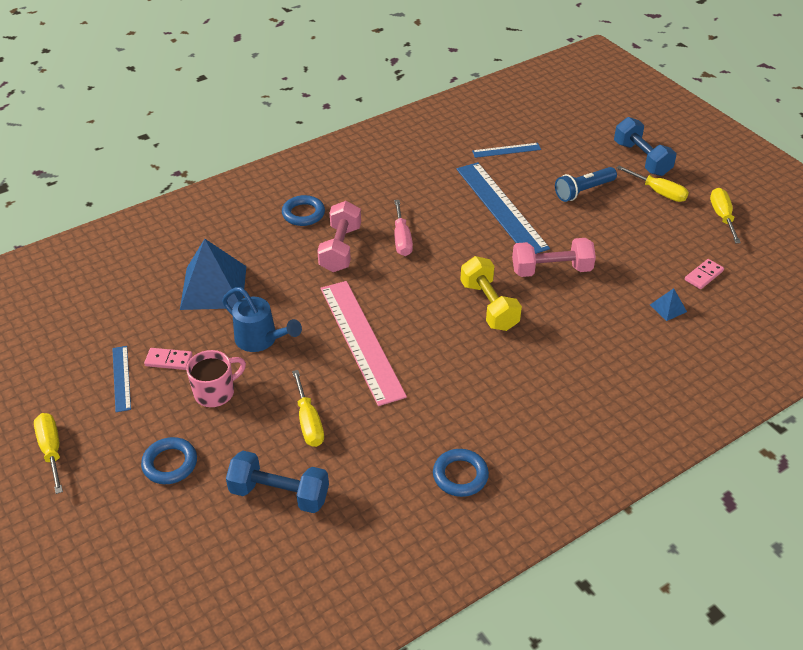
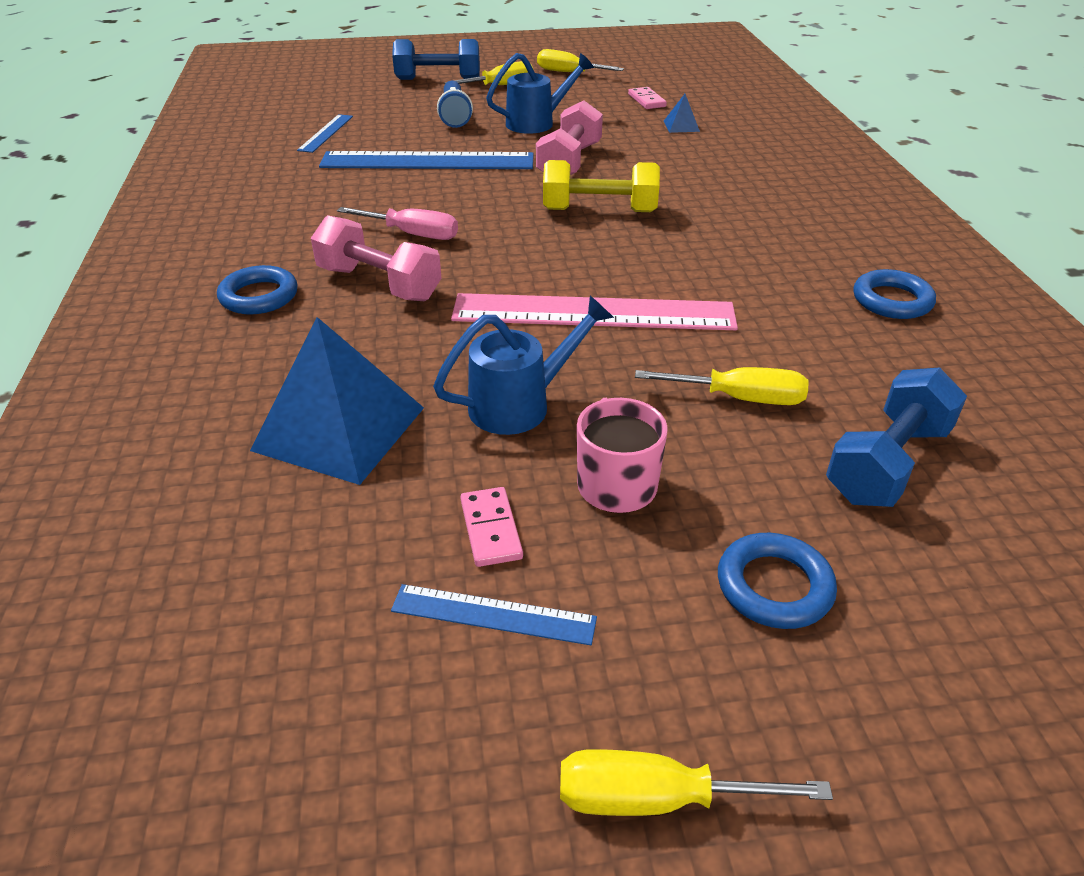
camera: 65 degrees left, 5 degrees down
pink domino [144,348,193,370] -> pink domino turned 45 degrees counterclockwise [460,487,523,567]
none -> blue watering can [486,53,594,134]

